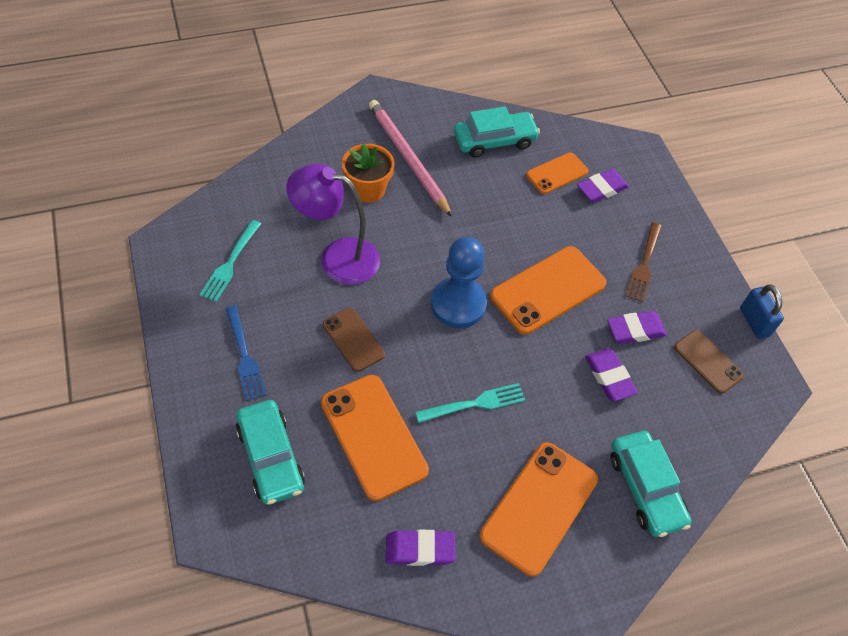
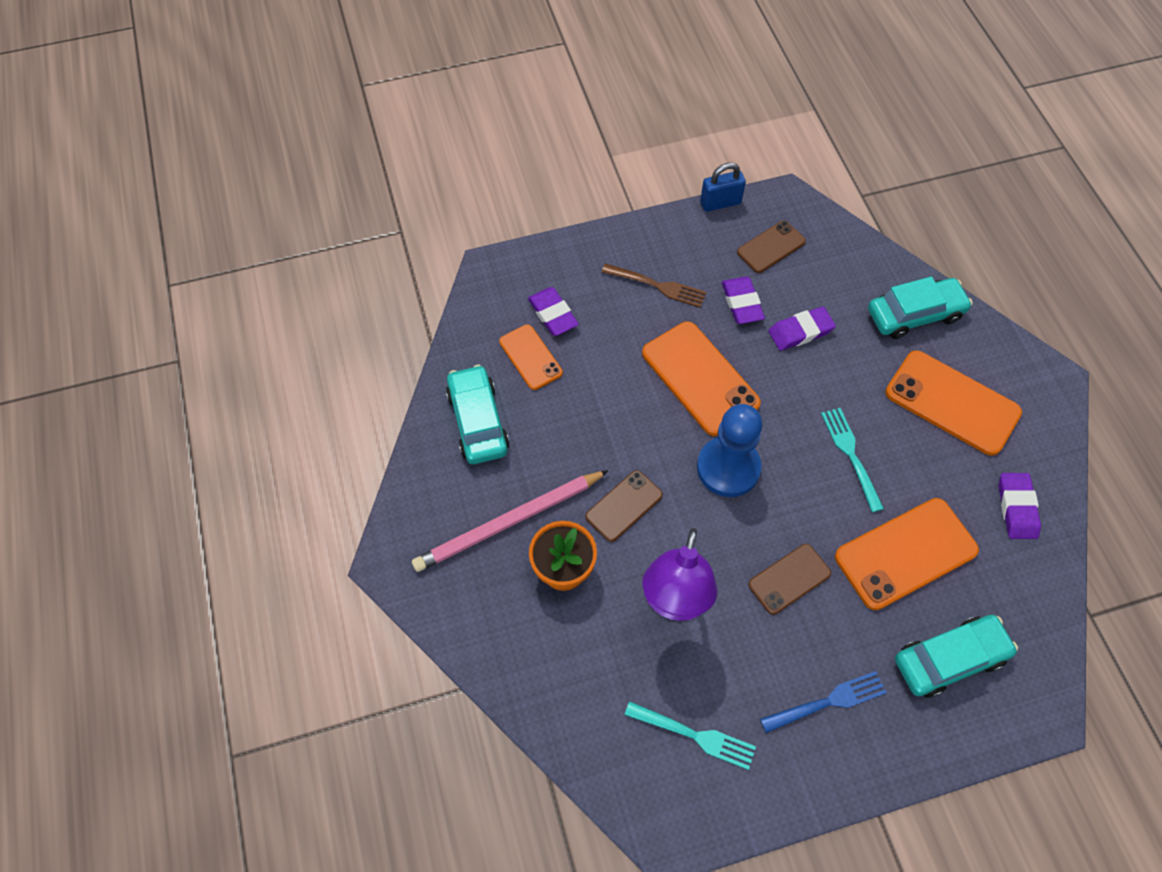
camera: 85 degrees left, 5 degrees up
none -> brown phone [586,470,663,542]

